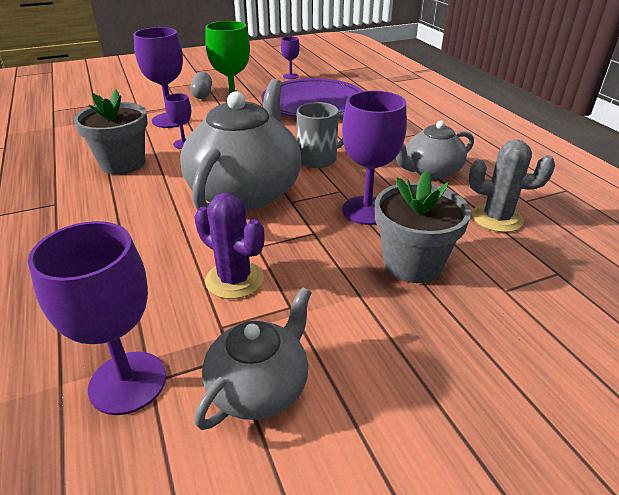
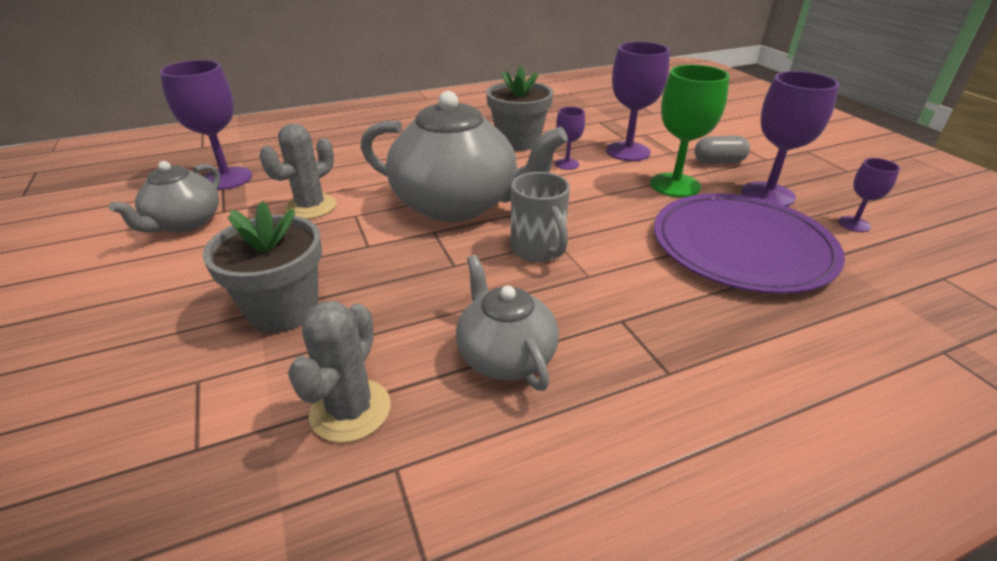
camera: 90 degrees right, 0 degrees up
purple cactus [194,193,264,299] -> grey cactus [259,123,336,219]
grey teapot [194,287,312,430] -> grey teapot turned 75 degrees clockwise [109,161,220,233]
purple goblet [342,91,407,225] -> purple goblet moved to [742,71,839,206]

